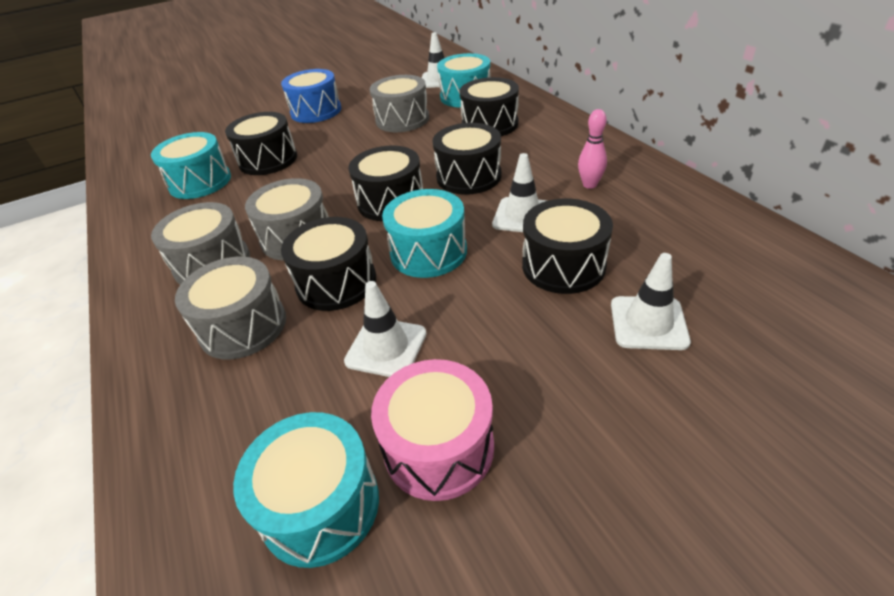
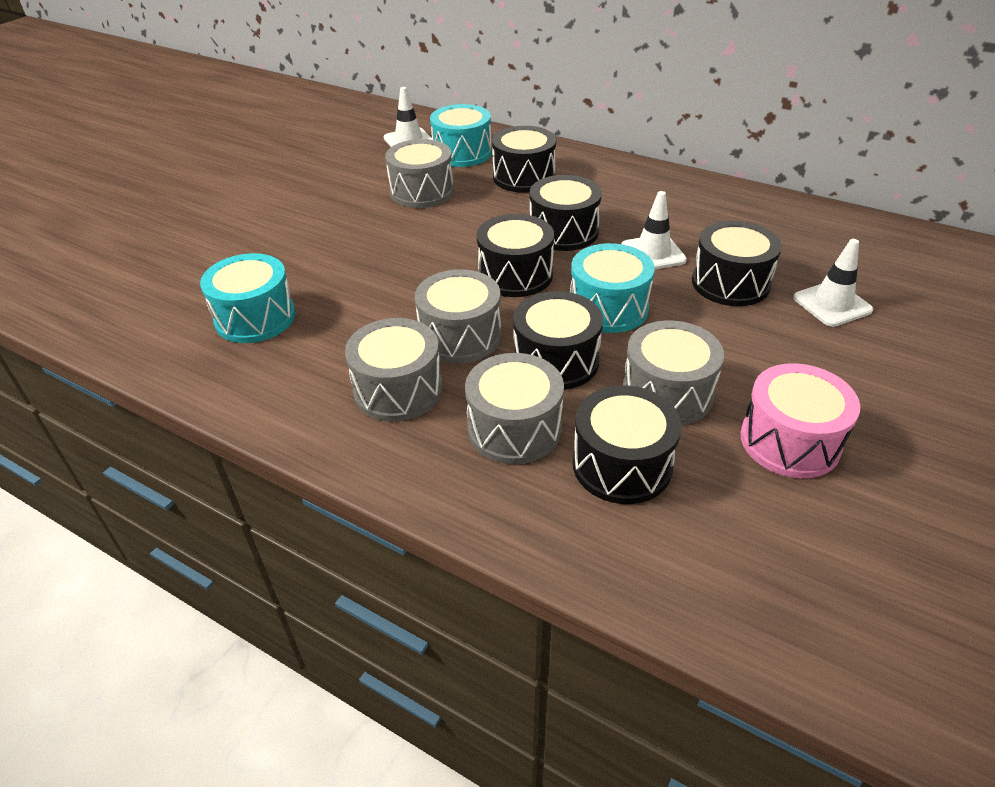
camera: 35 degrees left, 0 degrees up
black drum [225,112,297,175] -> black drum moved to [573,385,682,504]
turquoise drum [233,412,379,568] -> none
blue drum [281,69,341,123] -> none
white traffic cone [344,281,427,377] -> grey drum [623,320,724,425]
pink bowling pin [578,109,607,189] -> none

